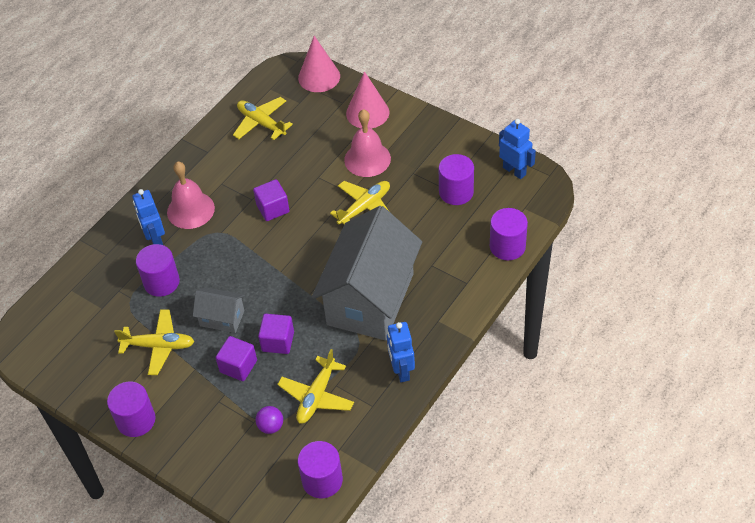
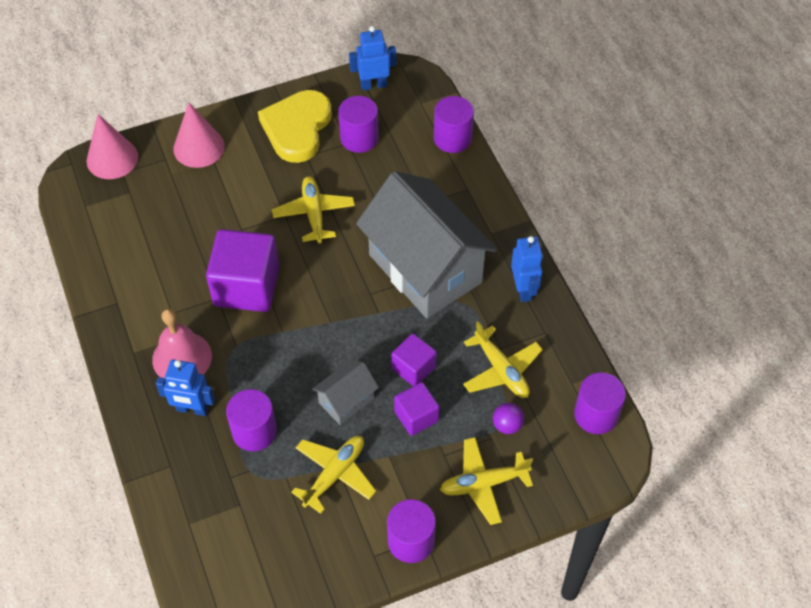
camera: 60 degrees left, 5 degrees up
yellow plane [233,97,293,140] -> yellow plane moved to [440,437,533,525]
purple cube [253,179,290,221] -> purple cube [206,229,279,312], size x1.82
pink bell [344,109,391,177] -> none
blue robot [387,322,415,382] -> blue robot turned 120 degrees counterclockwise [511,236,543,302]
none -> yellow heart [258,90,332,163]

